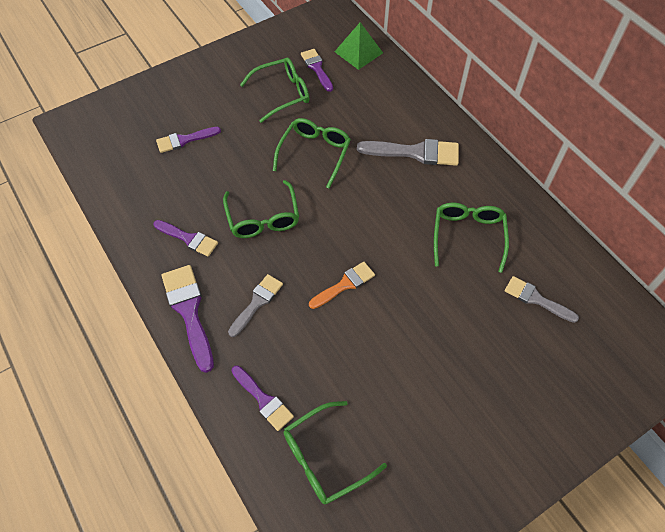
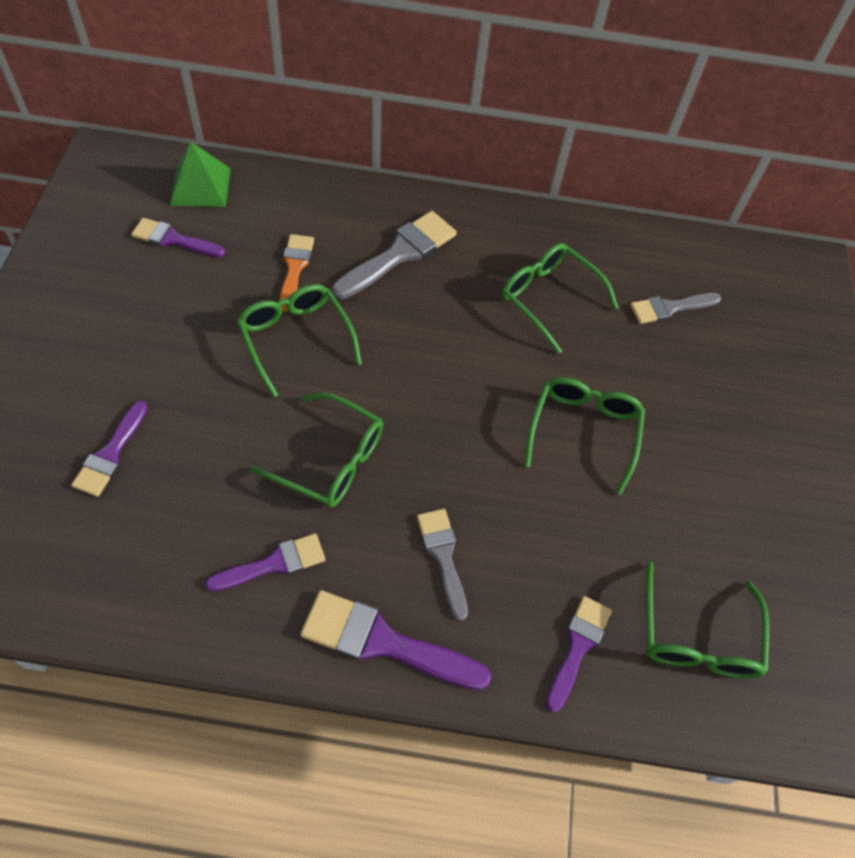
camera: 55 degrees left, 0 degrees up
purple brush [232,366,294,431] -> purple brush turned 60 degrees counterclockwise [546,596,612,713]
green glasses [240,58,309,123] -> green glasses moved to [524,377,645,495]
orange brush [309,262,375,309] -> orange brush moved to [279,234,314,312]

